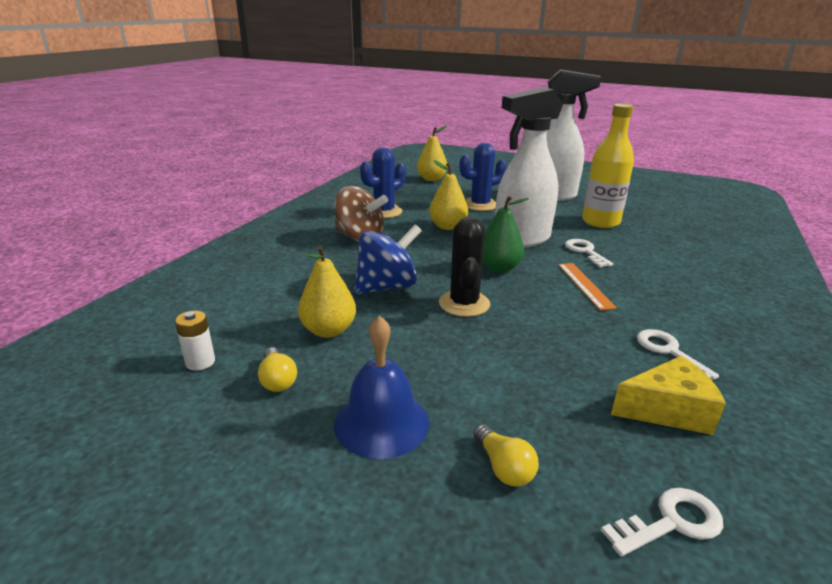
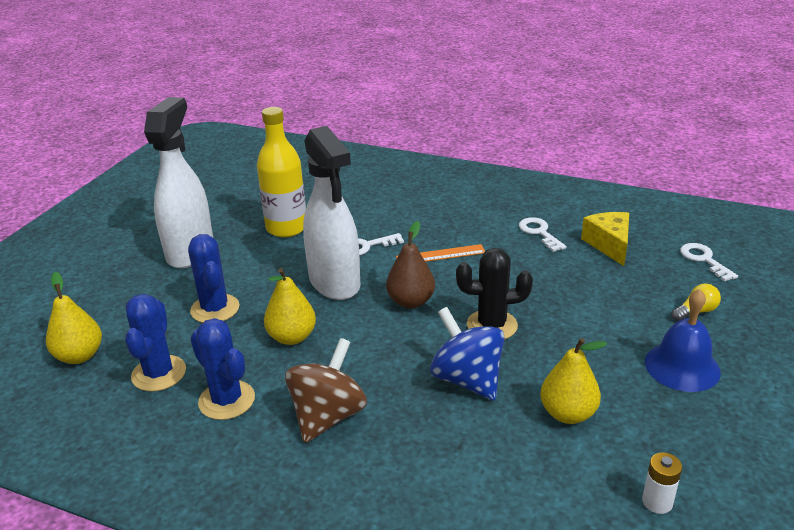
camera: 90 degrees left, 5 degrees up
yellow light bulb [258,347,297,392] -> none
green pear [483,196,529,273] -> brown pear [386,221,435,309]
white key [637,329,719,380] -> white key turned 90 degrees clockwise [519,217,567,252]
none -> blue cactus [125,294,186,392]

